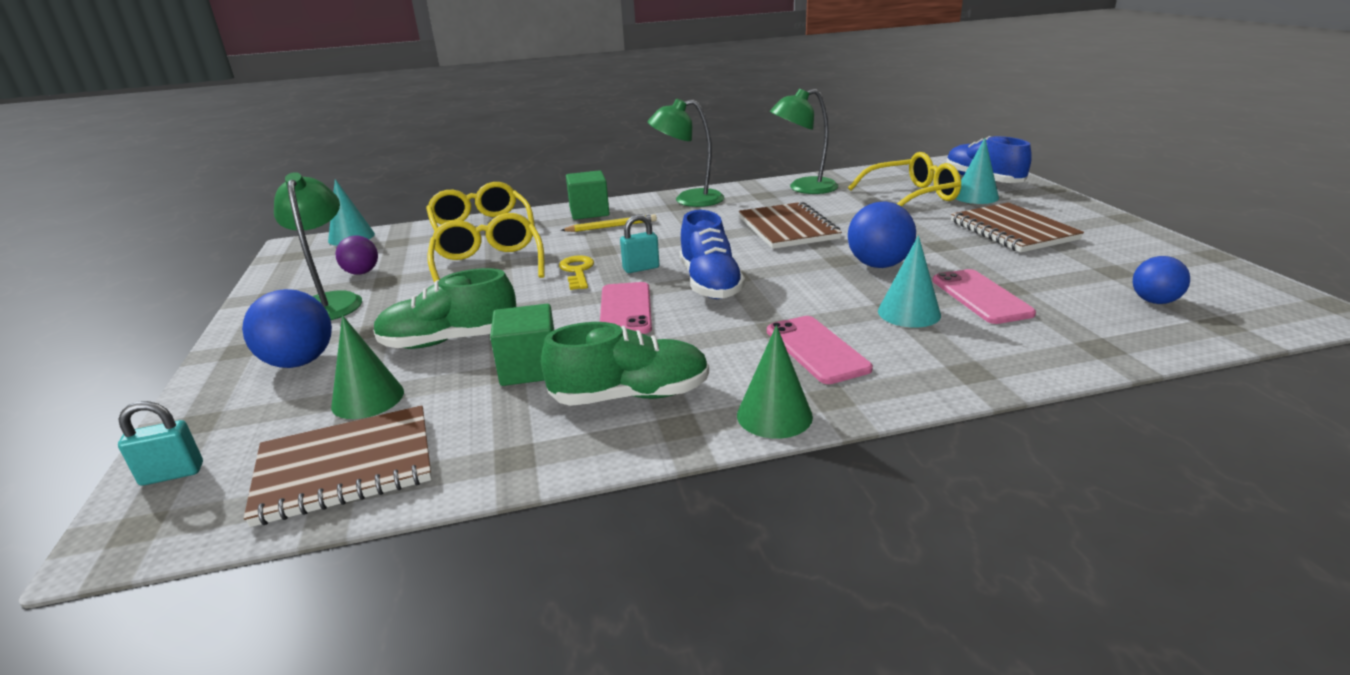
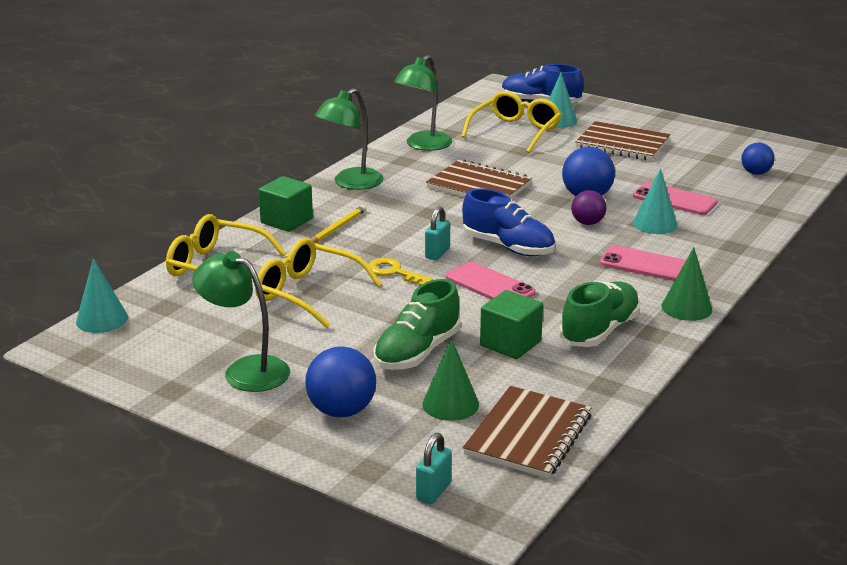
camera: 45 degrees left, 0 degrees up
purple ball [336,236,378,275] -> purple ball moved to [571,190,606,225]

